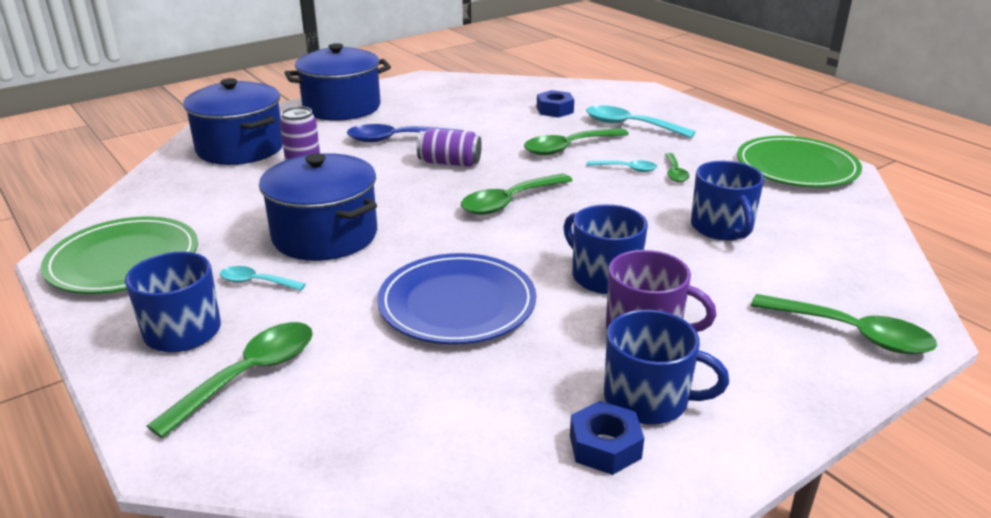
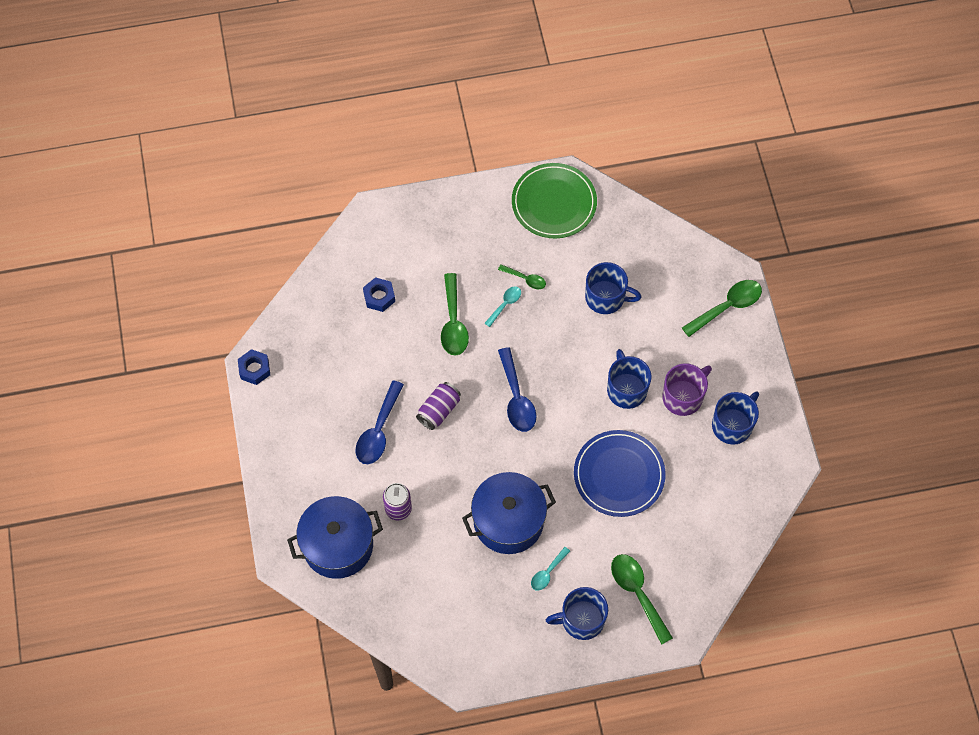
camera: 65 degrees left, 35 degrees up
green plate [41,217,198,294] -> none
blue pot [285,43,391,121] -> none
green spoon [461,173,573,215] -> blue spoon [498,347,537,432]
blue mug [563,204,648,294] -> blue mug turned 90 degrees clockwise [607,349,652,409]
blue nut [570,401,644,475] -> blue nut moved to [238,349,270,385]
turquoise spoon [586,105,696,138] -> none

